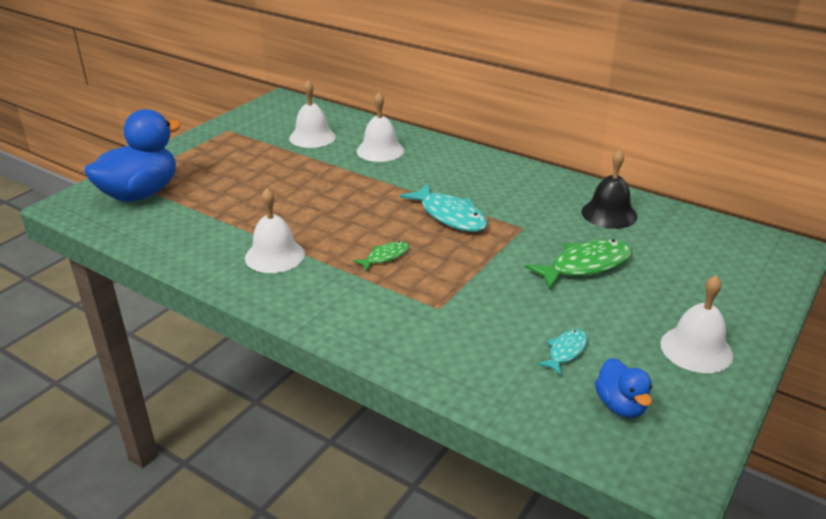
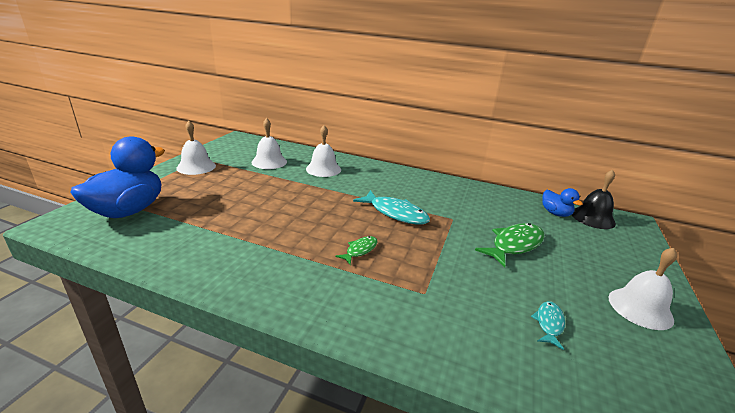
camera: 15 degrees left, 5 degrees down
white bell [245,188,305,273] -> white bell moved to [176,121,216,175]
black bell [581,150,637,229] -> black bell moved to [572,170,616,229]
blue duck [595,358,652,418] -> blue duck moved to [542,188,583,217]

